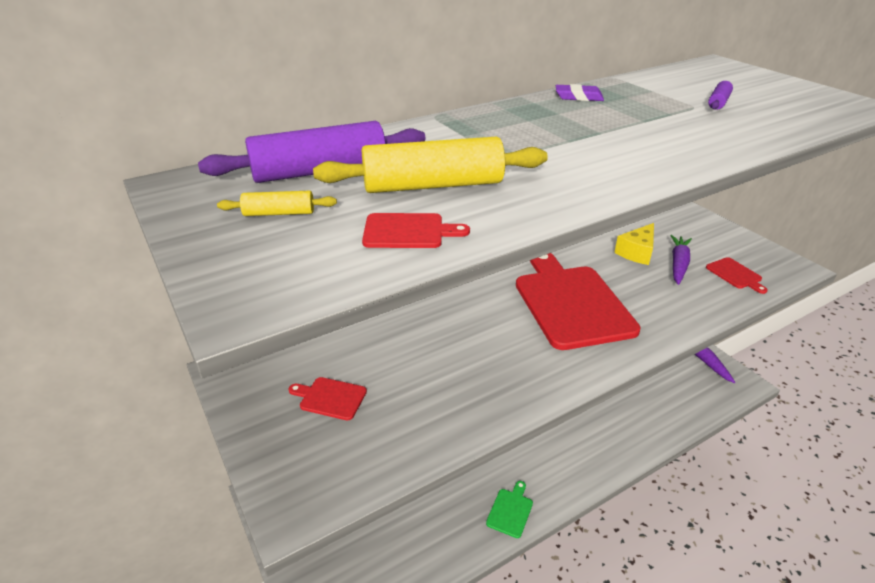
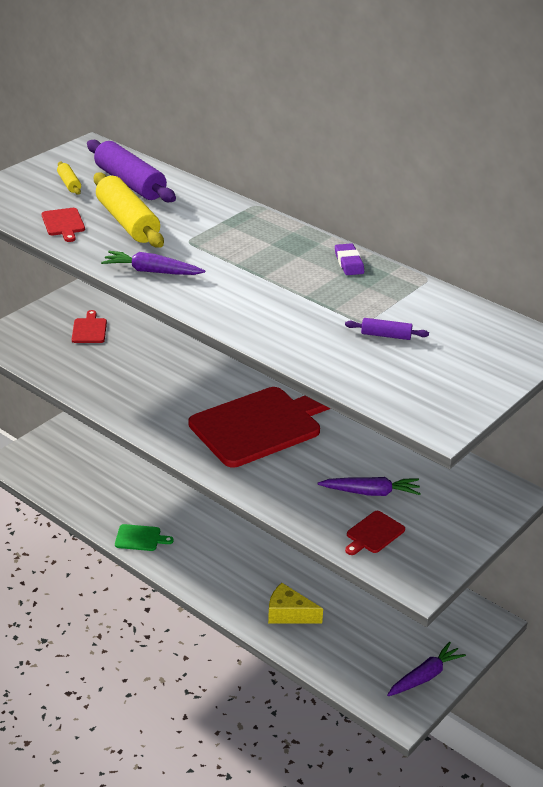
camera: 70 degrees right, 0 degrees up
yellow cheese [614,223,654,265] -> yellow cheese moved to [268,583,323,624]
none -> purple carrot [101,251,205,275]

